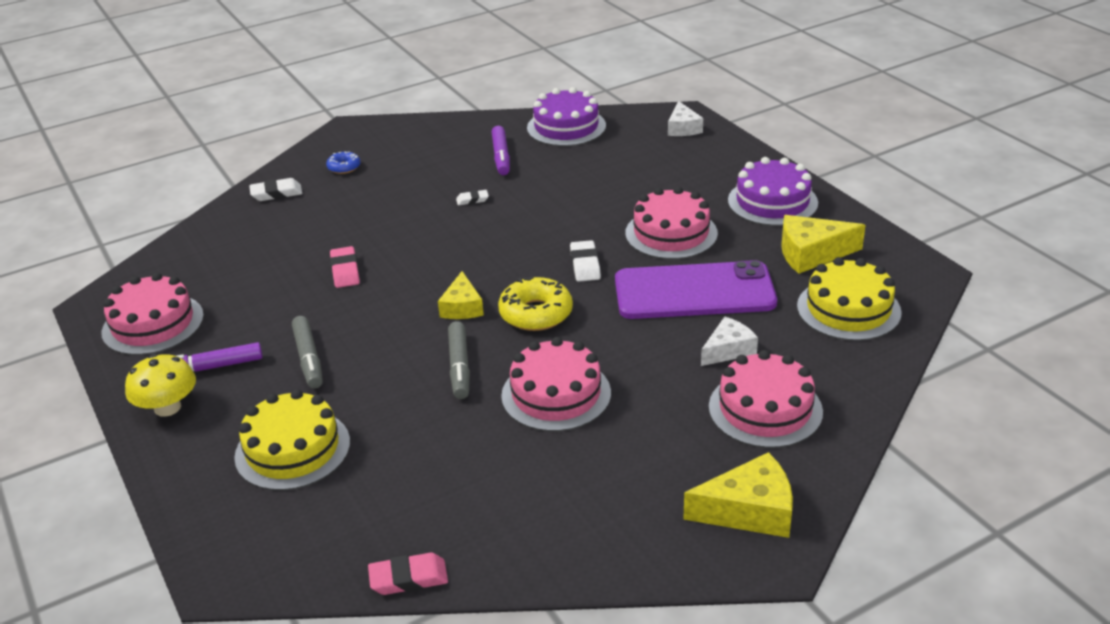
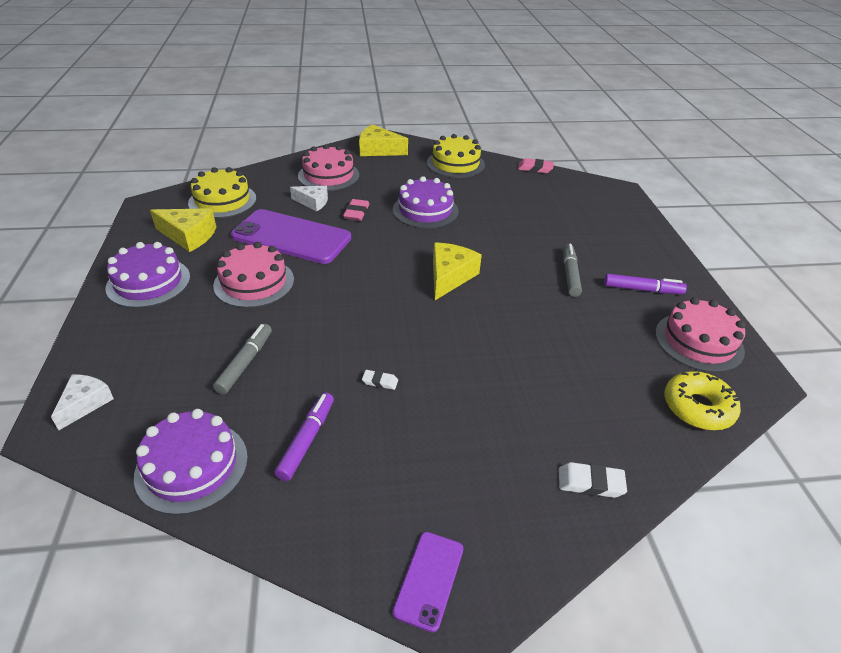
camera: 160 degrees left, 5 degrees up
yellow mushroom [125,354,196,417] -> none
yellow cake [234,389,350,491] -> yellow cake moved to [427,134,485,178]
blue donut [326,152,361,174] -> none
pink eraser [330,246,360,288] -> pink eraser moved to [343,199,370,221]
yellow cheese [438,271,484,319] -> yellow cheese [433,242,482,300], size x1.51
grey marker [448,321,470,399] -> grey marker moved to [213,324,272,395]
yellow donut [498,276,573,331] -> yellow donut moved to [664,371,741,430]
pink cake [501,337,611,432] -> purple cake [393,176,458,228]
white eraser [570,240,601,282] -> none
white cheese [701,317,758,366] -> white cheese turned 150 degrees counterclockwise [290,186,328,211]
none -> purple phone [392,532,463,633]

